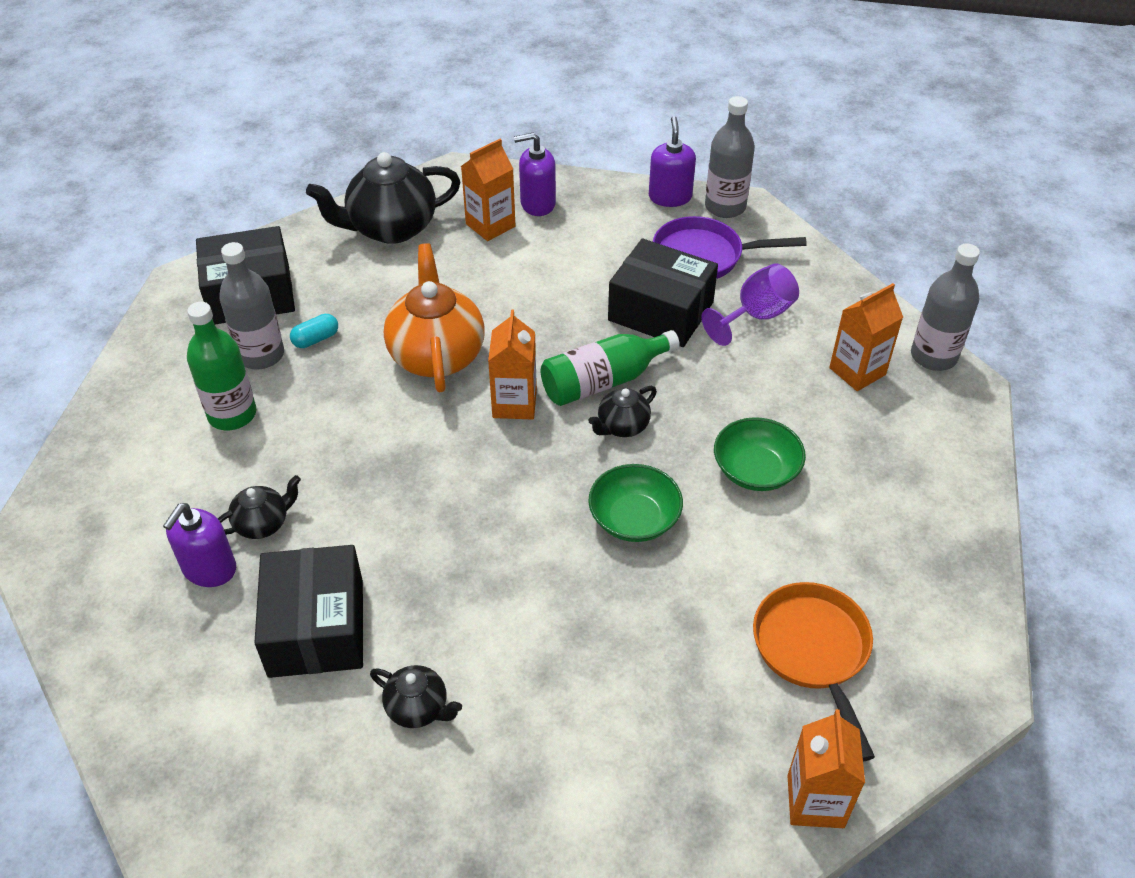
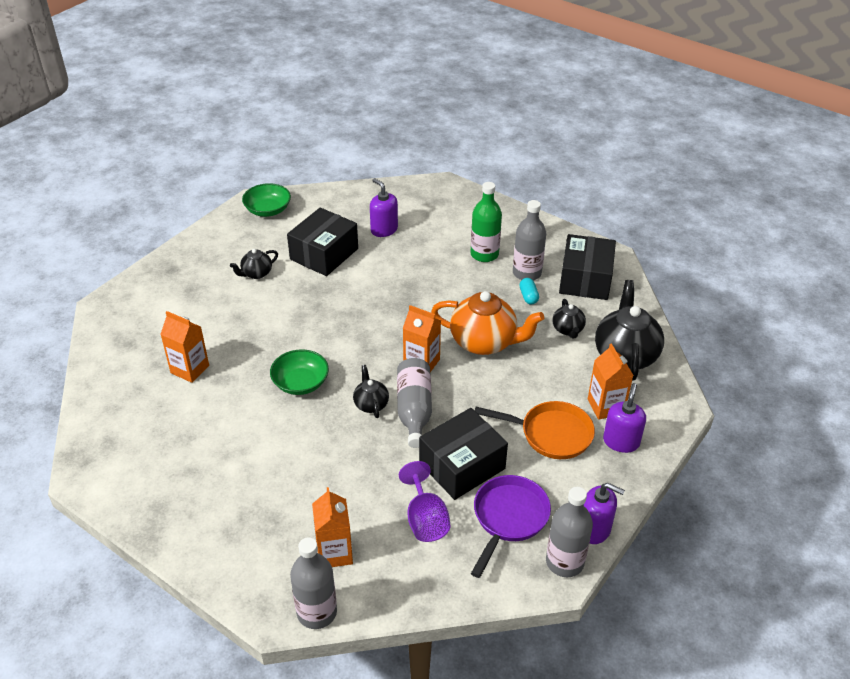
camera: 115 degrees right, 5 degrees down
black teapot [218,475,301,539] -> black teapot moved to [552,299,586,338]
black box [254,545,363,678] -> black box turned 75 degrees counterclockwise [287,207,358,276]
green bottle [541,330,680,406] -> grey bottle [397,358,432,448]
green bowl [714,417,806,491] -> green bowl moved to [242,183,291,217]
orange pan [753,582,875,761] -> orange pan moved to [475,401,595,459]
orange carton [787,709,865,828] -> orange carton moved to [160,311,209,383]

